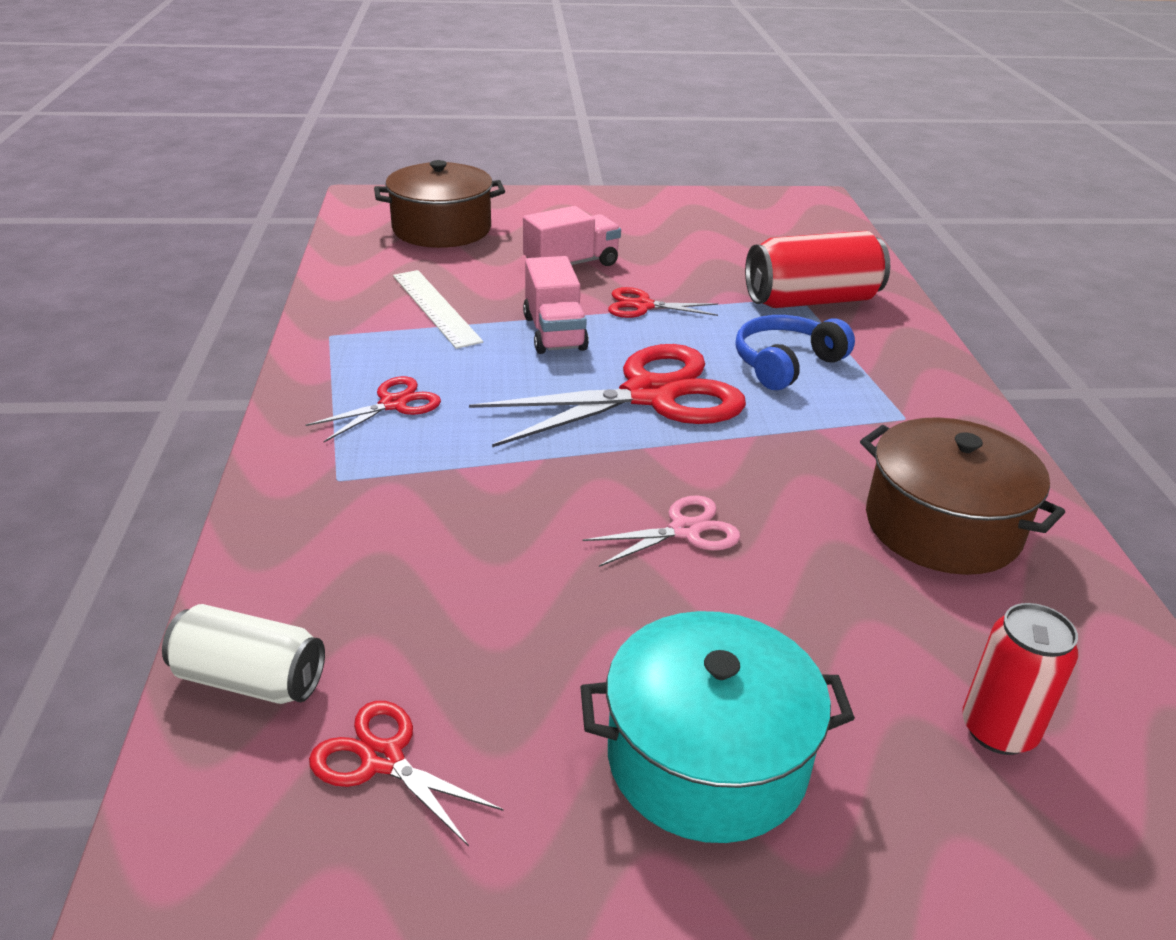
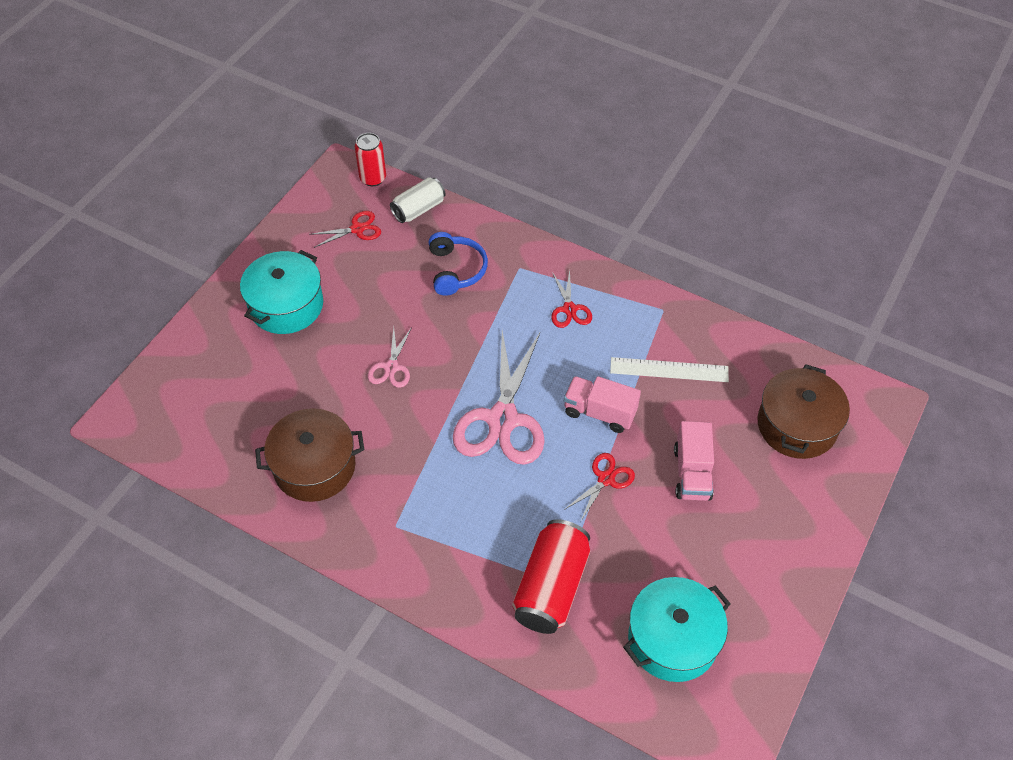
camera: 125 degrees right, 20 degrees up
red scissors [469,344,746,447] -> pink scissors [453,330,545,465]
blue headphones [736,315,855,390] -> blue headphones moved to [429,232,488,296]
red can [962,603,1078,755] -> red can moved to [355,133,386,186]
none -> turquoise pot [623,577,731,682]

